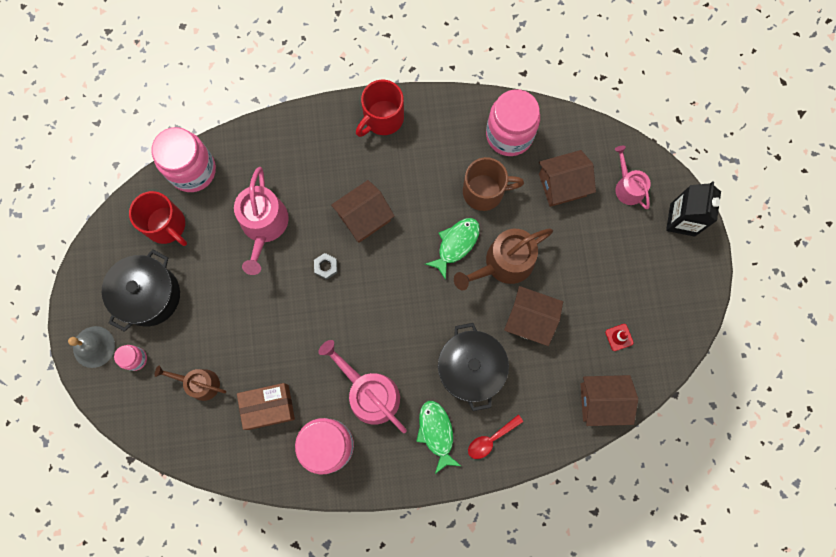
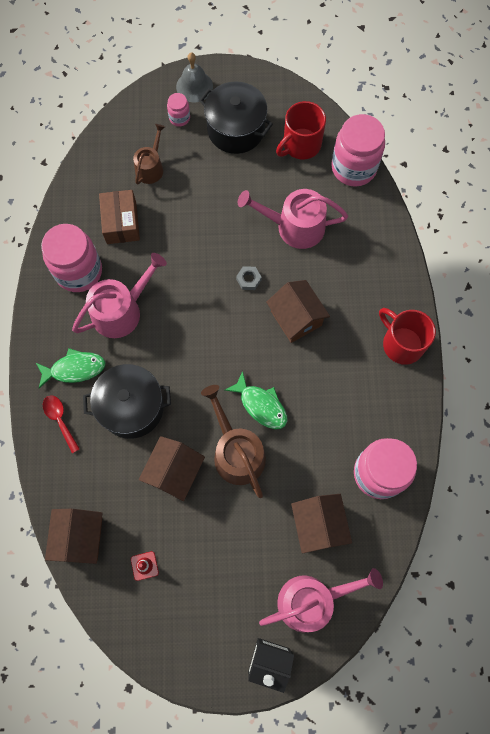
camera: 95 degrees right, 5 degrees down
brown mug [463,157,524,211] -> none
pink watering can [615,146,651,209] -> pink watering can [259,568,383,632], size x1.62

